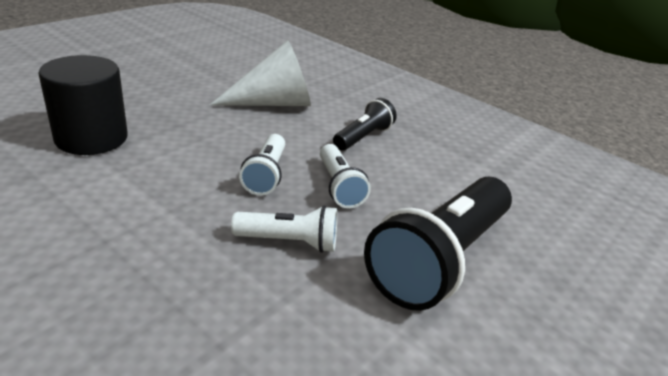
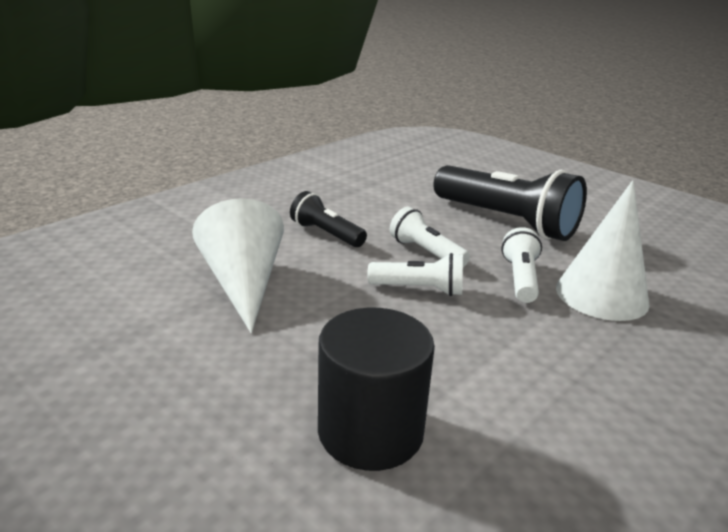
camera: 85 degrees left, 5 degrees down
white flashlight [320,144,371,208] -> white flashlight turned 120 degrees counterclockwise [390,207,470,268]
none -> white cone [556,180,650,321]

